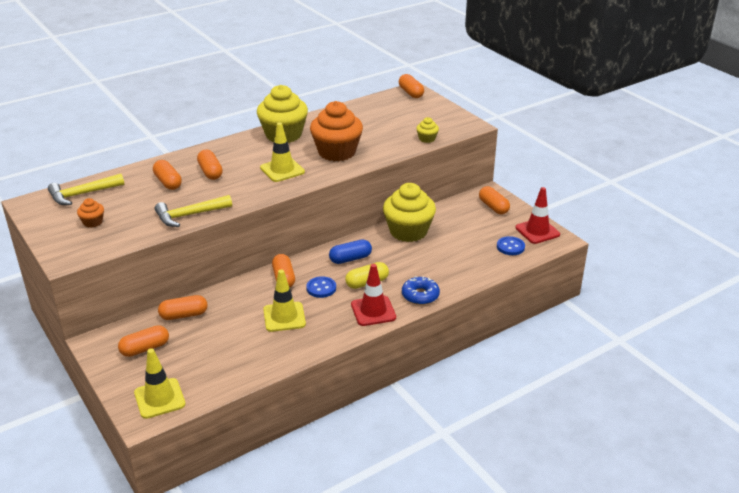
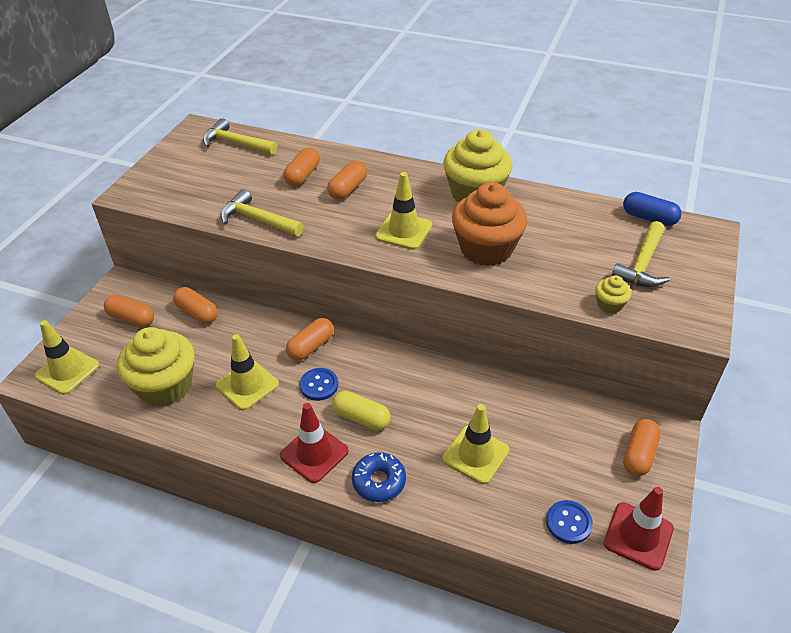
camera: 55 degrees right, 10 degrees up
orange cupcake [77,198,104,228] -> none
blue capsule [329,239,372,264] -> blue capsule moved to [623,192,681,226]
yellow cupcake [383,183,436,242] -> yellow cupcake moved to [117,327,195,407]
orange capsule [399,74,424,98] -> none
none -> yellow traffic cone [442,404,509,484]
none -> yellow hammer [612,221,670,287]

